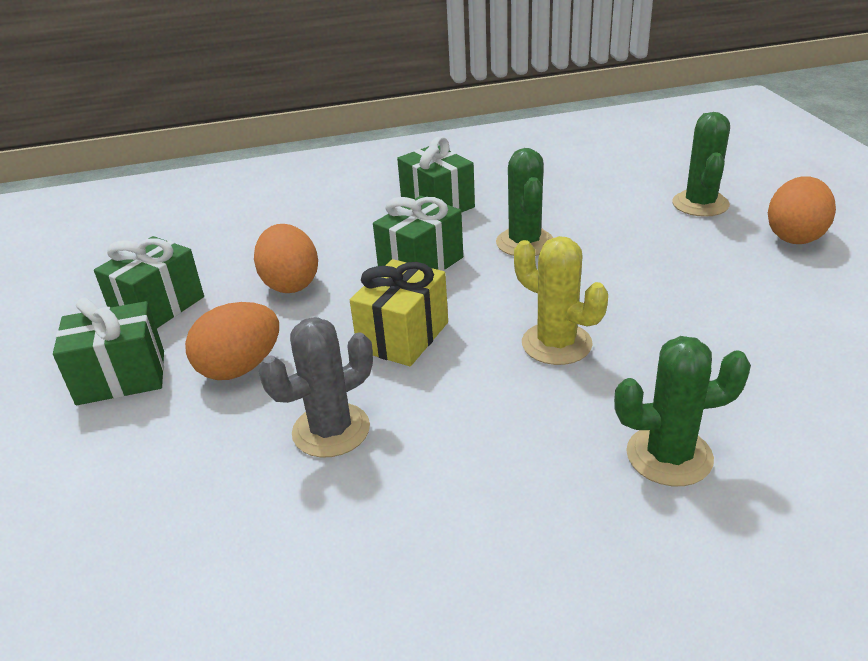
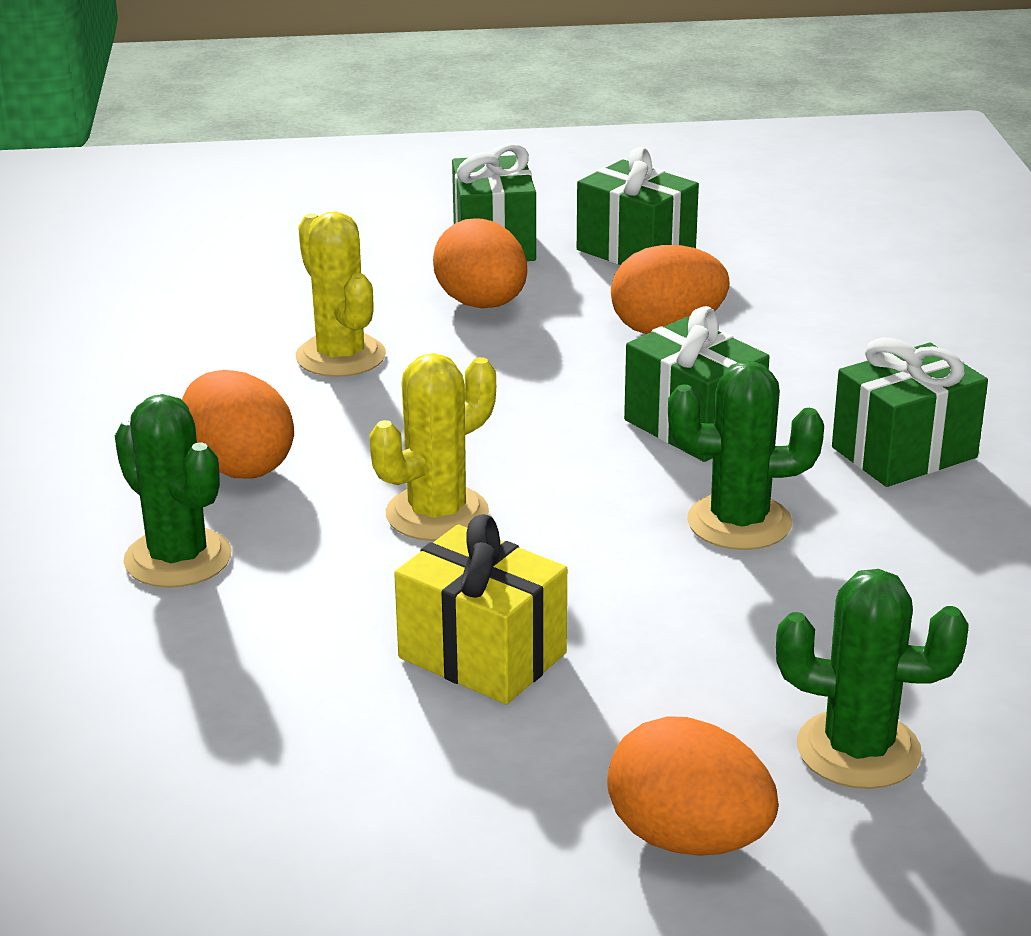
camera: 95 degrees right, 5 degrees down
grey cactus [259,317,373,458] -> yellow cactus [296,211,386,377]
yellow gift [350,259,448,366] -> yellow gift moved to [394,514,567,704]
green cactus [614,336,751,486] -> green cactus turned 45 degrees counterclockwise [115,394,232,588]
none -> orange egg [182,370,294,479]

